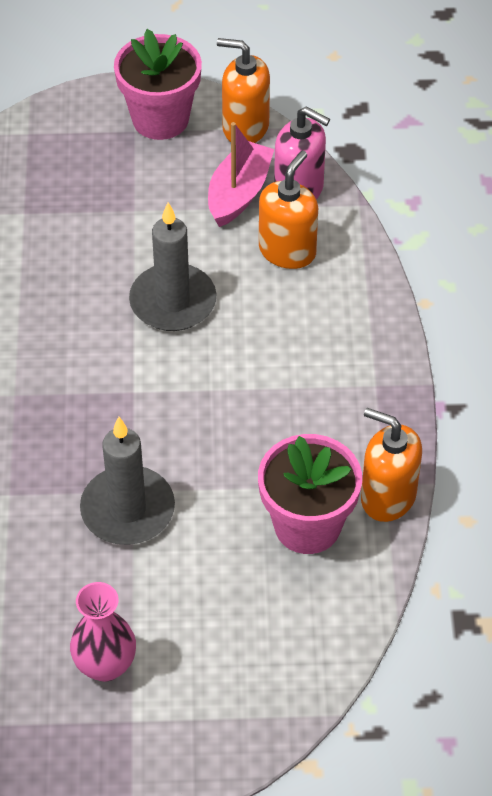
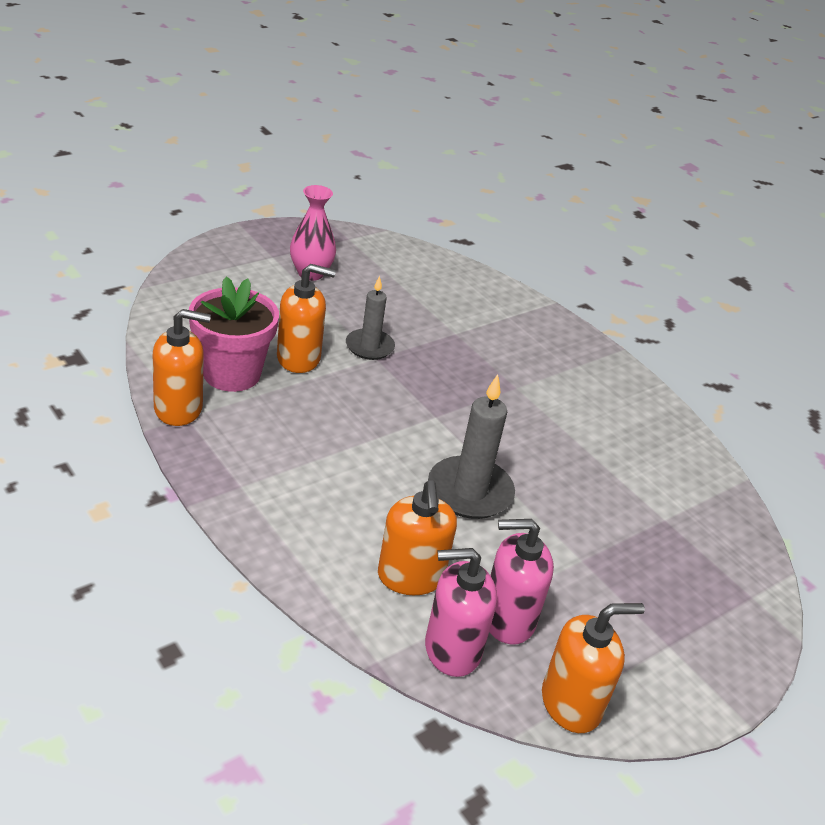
camera: 140 degrees right, 15 degrees down
grey candle [80,417,175,545] -> grey candle [346,276,395,360], size x0.65
pink flower pot [114,29,202,140] -> none
pink boat [208,122,274,227] -> pink soap dispenser [489,519,554,645]
none -> orange soap dispenser [277,264,336,373]

